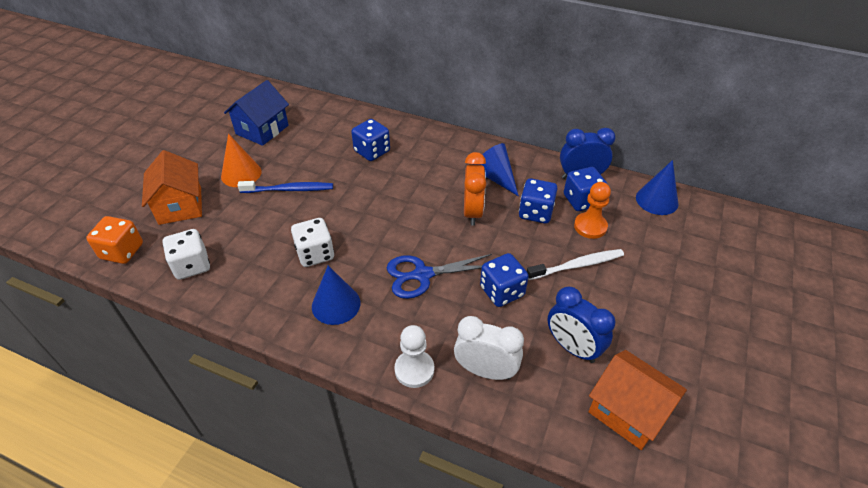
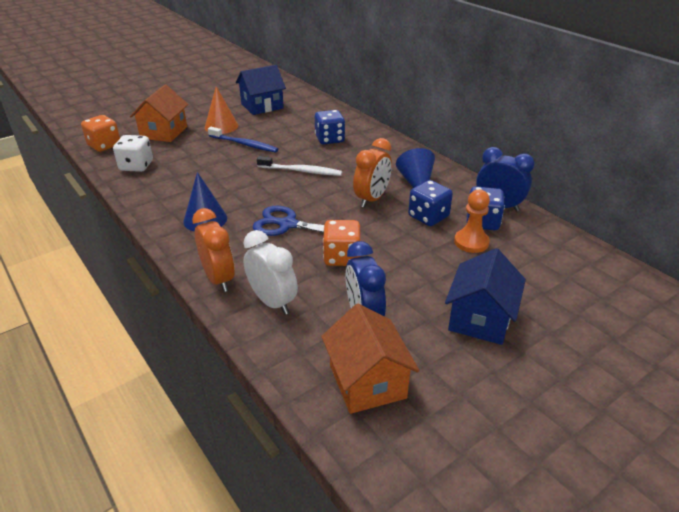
camera: 30 degrees right, 10 degrees down
white dice [291,218,334,267] -> none
white pawn [394,325,434,388] -> orange clock [192,208,235,292]
blue dice [480,253,529,307] -> orange dice [323,220,360,266]
white toothbrush [527,249,624,280] -> white toothbrush moved to [257,156,342,176]
blue cone [636,160,678,215] -> none
none -> blue house [445,248,526,345]

